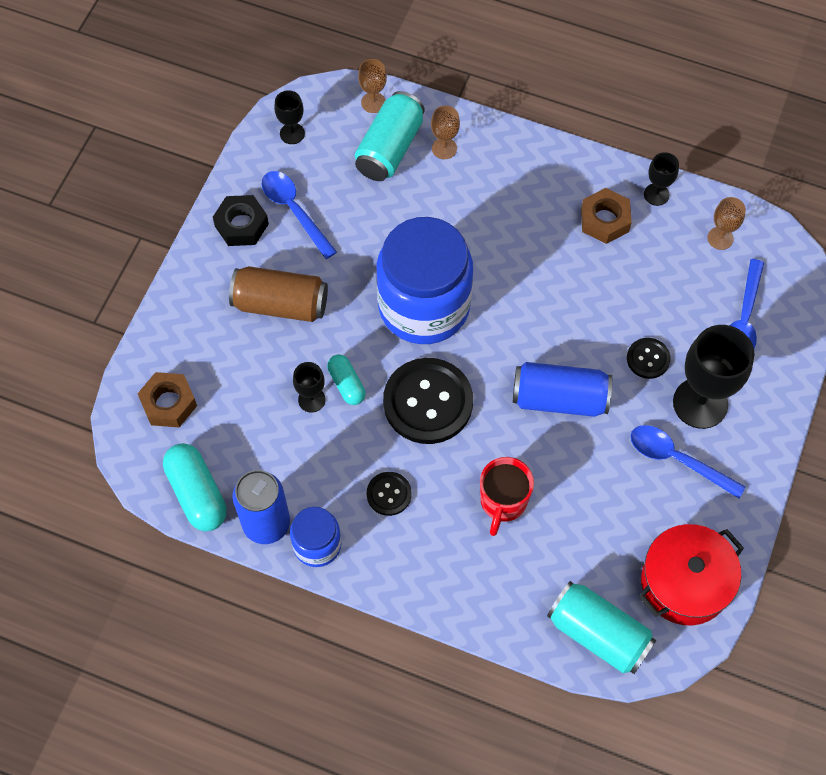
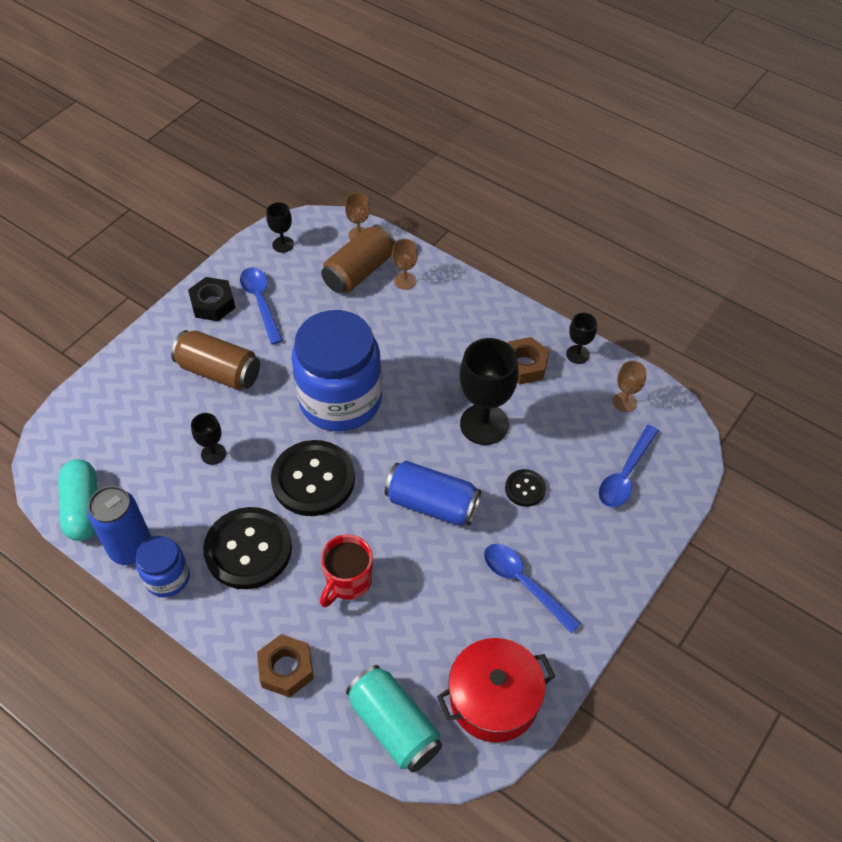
camera: 15 degrees right, 10 degrees down
brown nut [137,372,197,427] -> brown nut moved to [257,634,314,698]
turquoise capsule [327,354,366,405] -> none
turquoise can [355,91,425,181] -> brown can [321,224,395,293]
black button [367,472,412,516] -> black button [203,507,292,589], size x2.05
black goblet [673,325,755,429] -> black goblet moved to [460,338,518,445]

